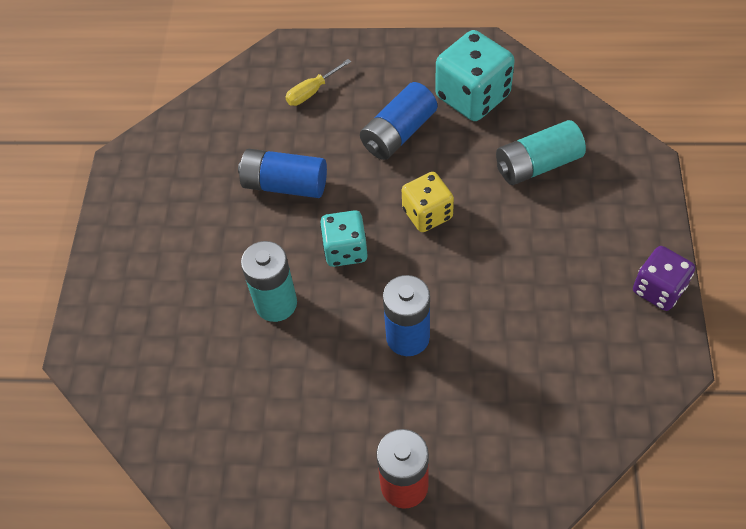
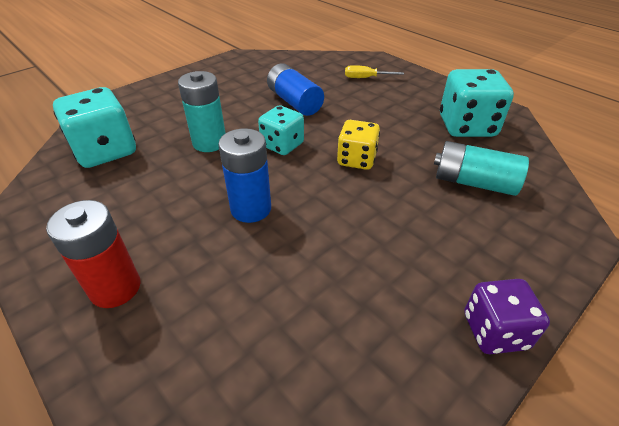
camera: 40 degrees right, 15 degrees down
blue battery [360,82,437,160] -> none
none -> turquoise dice [53,87,136,168]

